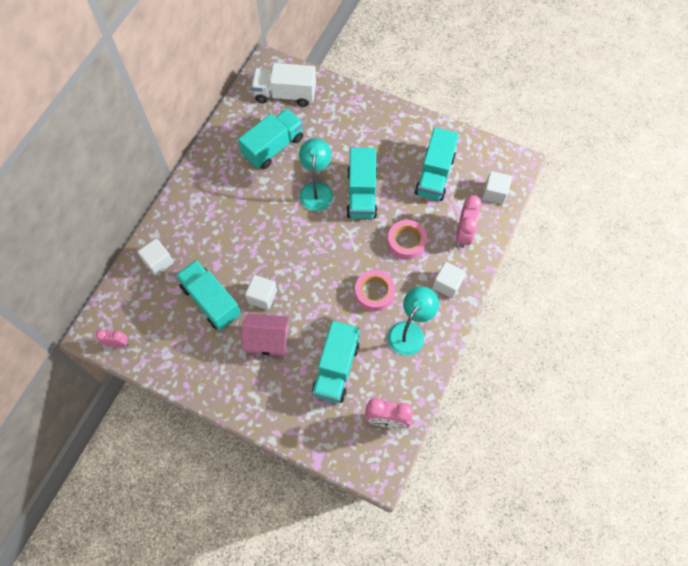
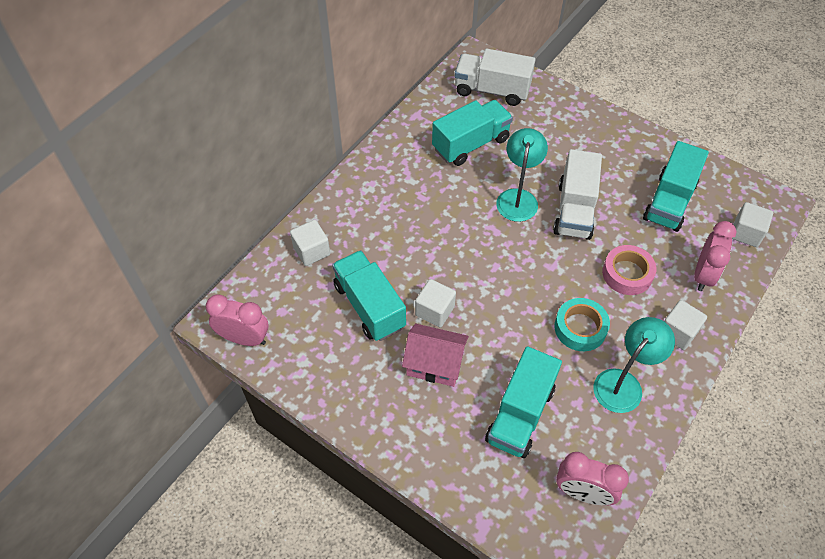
camera: 10 degrees right, 10 degrees down
pink clock [96,329,128,348] -> pink clock [206,295,269,346], size x1.61
turquoise truck [346,148,378,219] -> white truck [553,149,602,240]
pink tape [355,270,395,312] -> turquoise tape [554,298,610,351]

